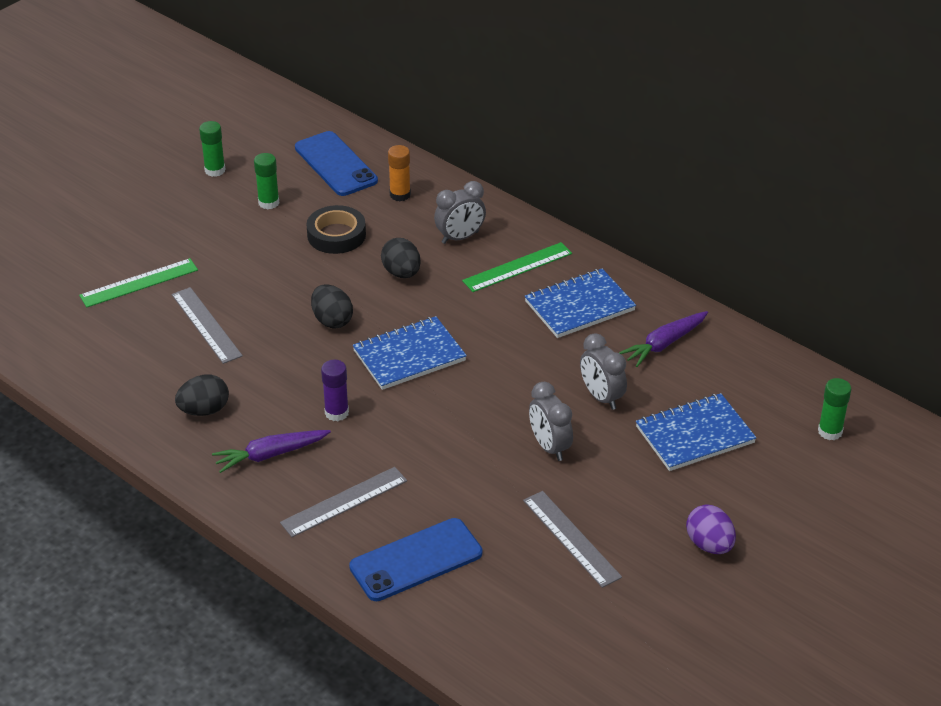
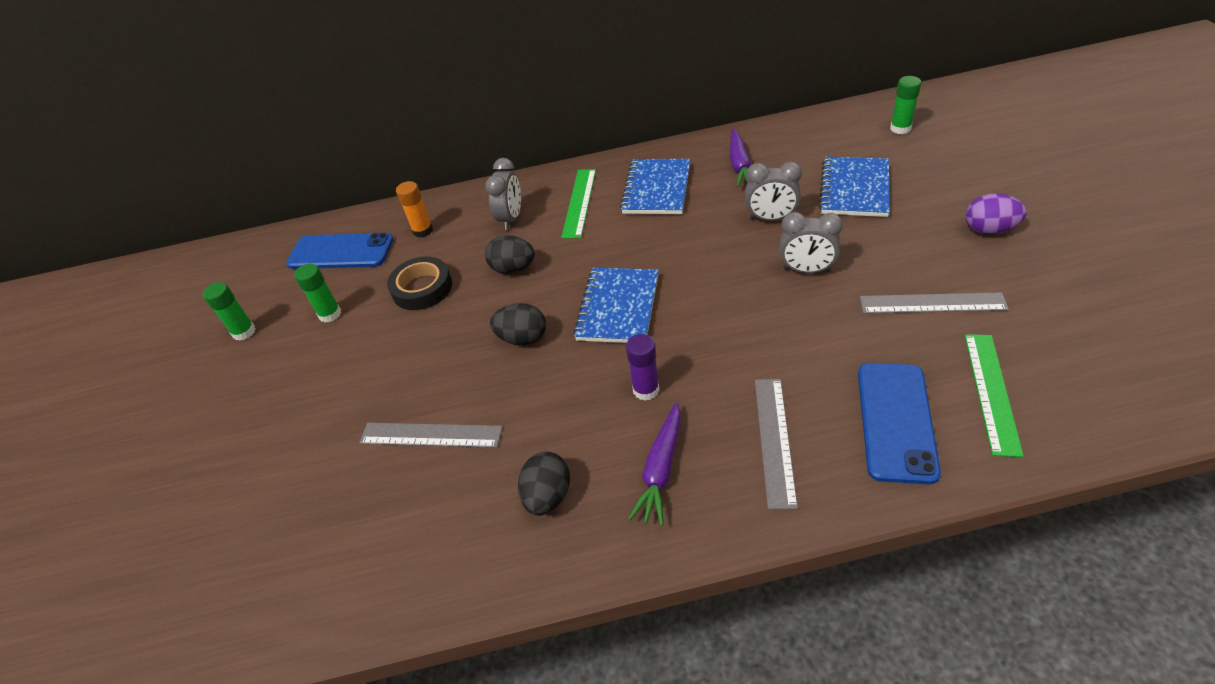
camera: 45 degrees left, 5 degrees up
green ruler [79,258,198,307] -> green ruler moved to [965,334,1024,457]

